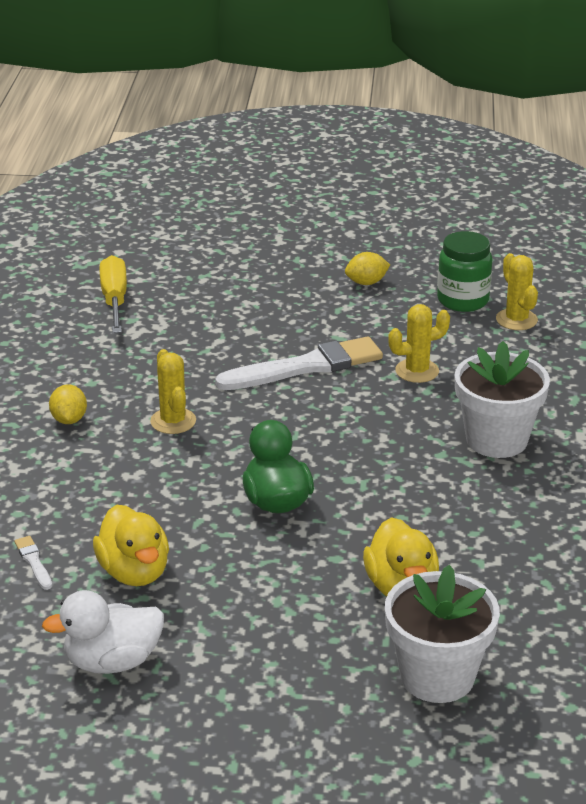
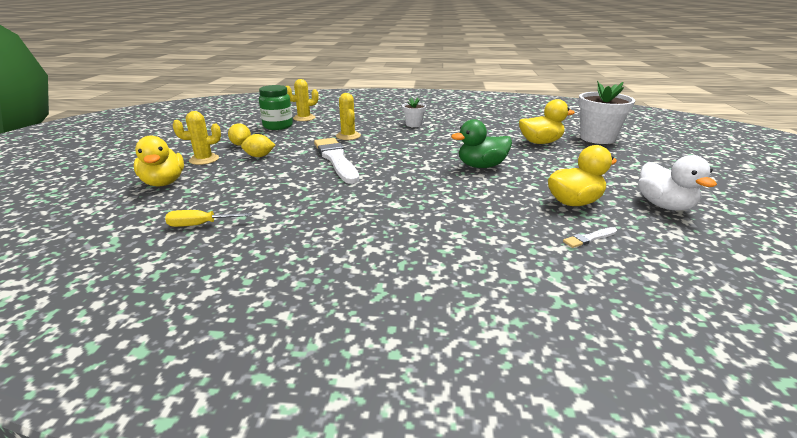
camera: 90 degrees left, 5 degrees down
yellow lemon [49,384,87,424] -> yellow lemon moved to [241,134,275,157]
yellow screwdriver [99,255,127,333] -> yellow screwdriver [165,210,253,227], size x0.65
yellow cactus [150,349,196,434] -> yellow cactus moved to [173,111,221,165]
white flower pot [454,341,550,458] -> white flower pot [402,97,426,127], size x0.52
none -> yellow duck [134,136,184,187]

